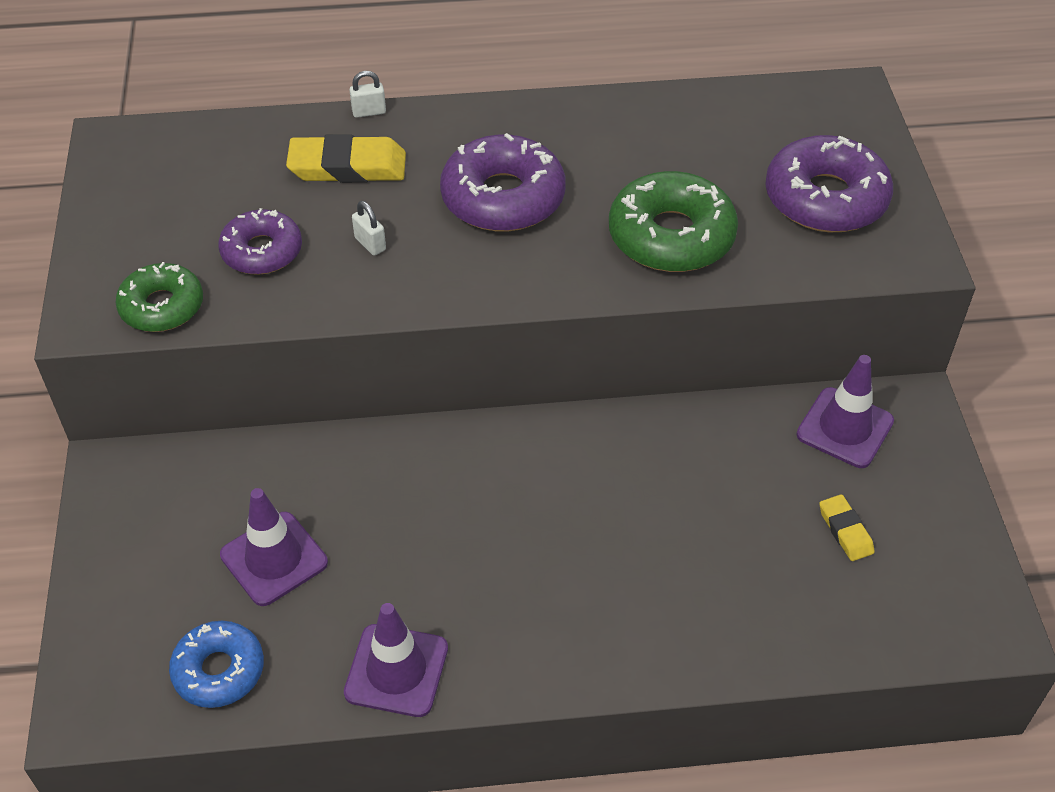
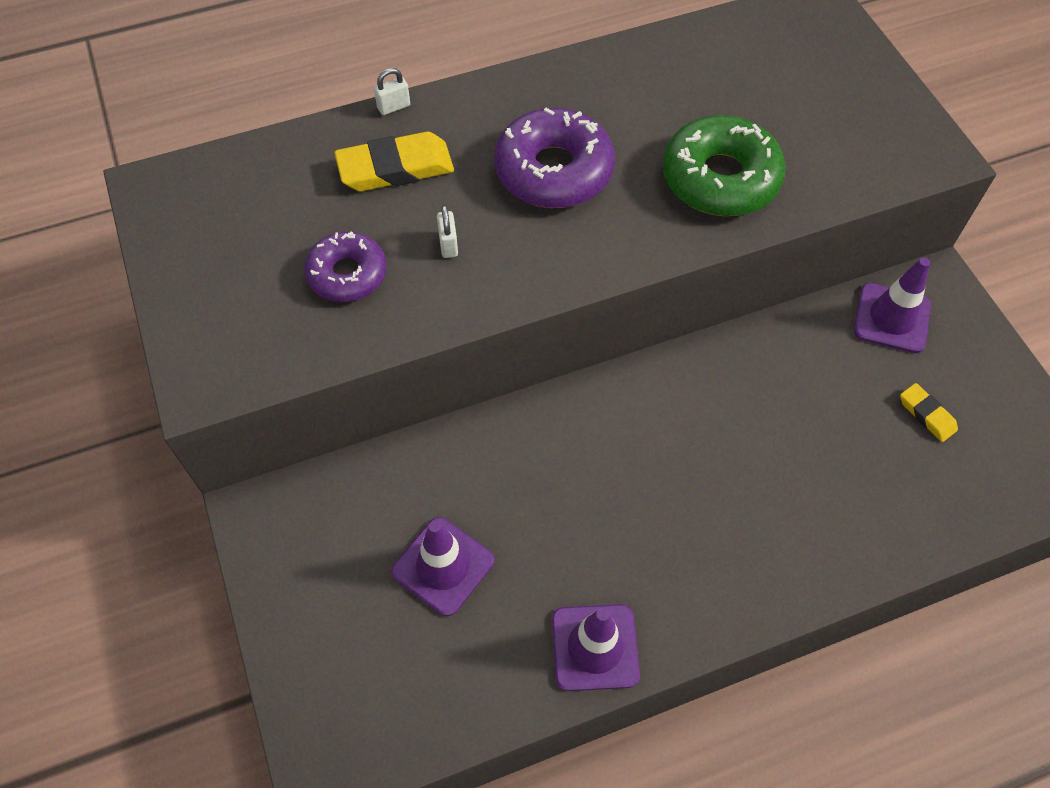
camera: 15 degrees left, 10 degrees up
green donut [115,262,203,332] -> none
blue donut [169,621,264,708] -> none
white padlock [352,201,386,256] -> white padlock turned 45 degrees clockwise [437,205,458,258]
purple donut [765,135,893,232] -> none

